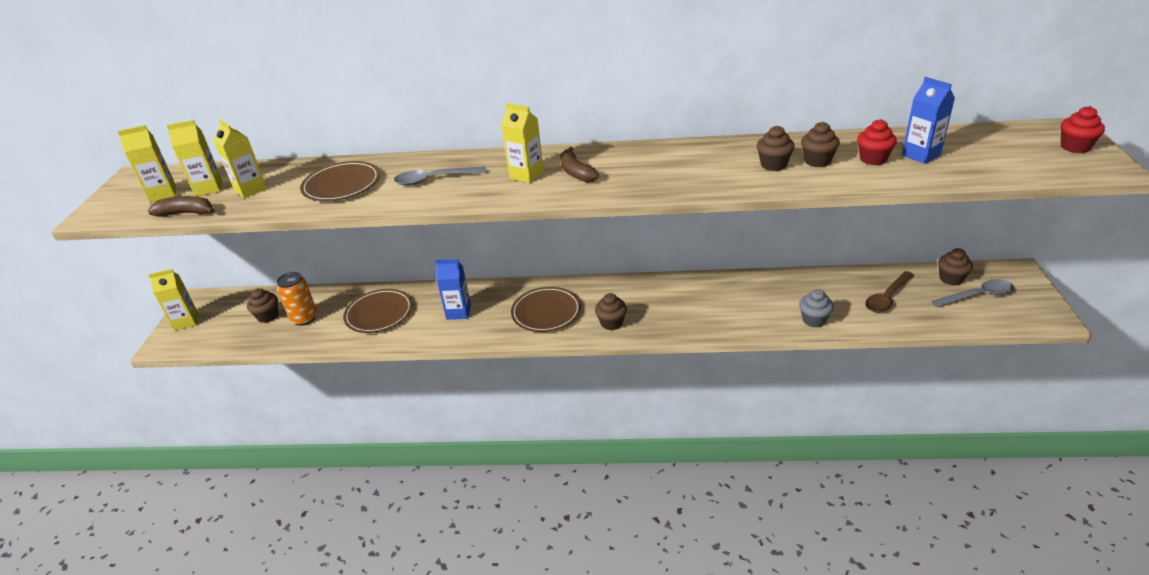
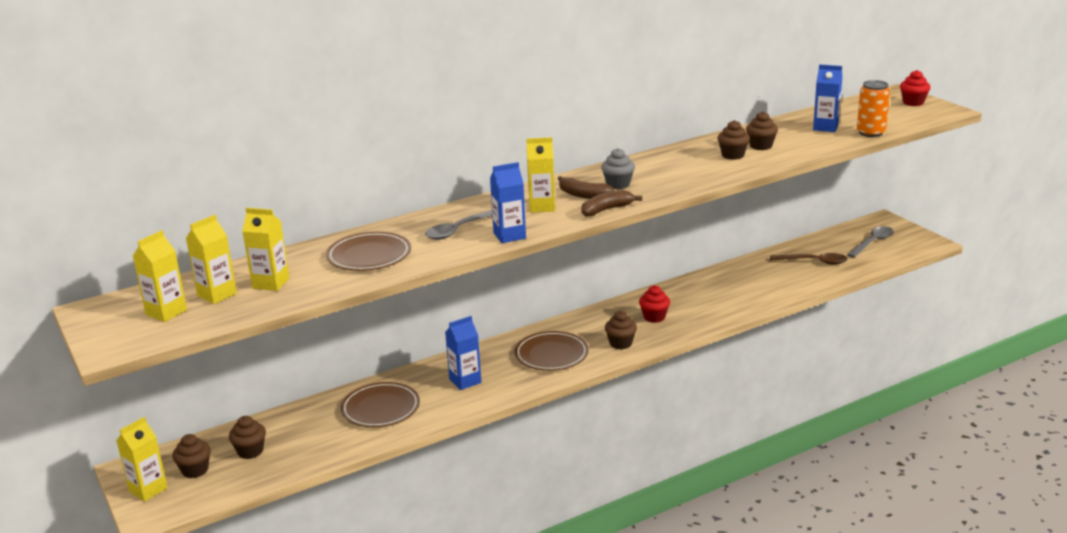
camera: 35 degrees left, 10 degrees down
brown banana [148,196,214,217] -> brown banana moved to [581,190,642,217]
orange can [277,272,317,326] -> orange can moved to [857,80,890,137]
grey cupcake [799,289,834,327] -> grey cupcake moved to [601,148,635,189]
red cupcake [857,119,897,165] -> red cupcake moved to [639,285,670,323]
brown spoon [865,271,914,313] -> brown spoon turned 90 degrees counterclockwise [770,253,848,265]
brown cupcake [938,248,973,286] -> brown cupcake moved to [172,434,211,478]
none -> blue carton [490,162,526,243]

